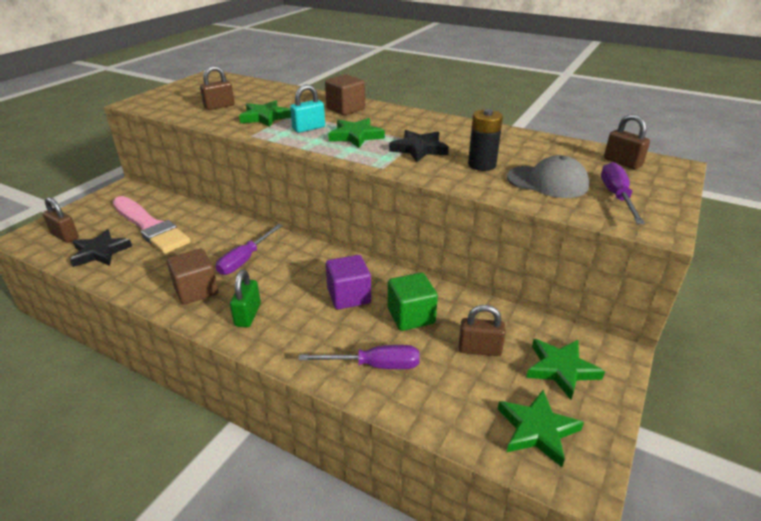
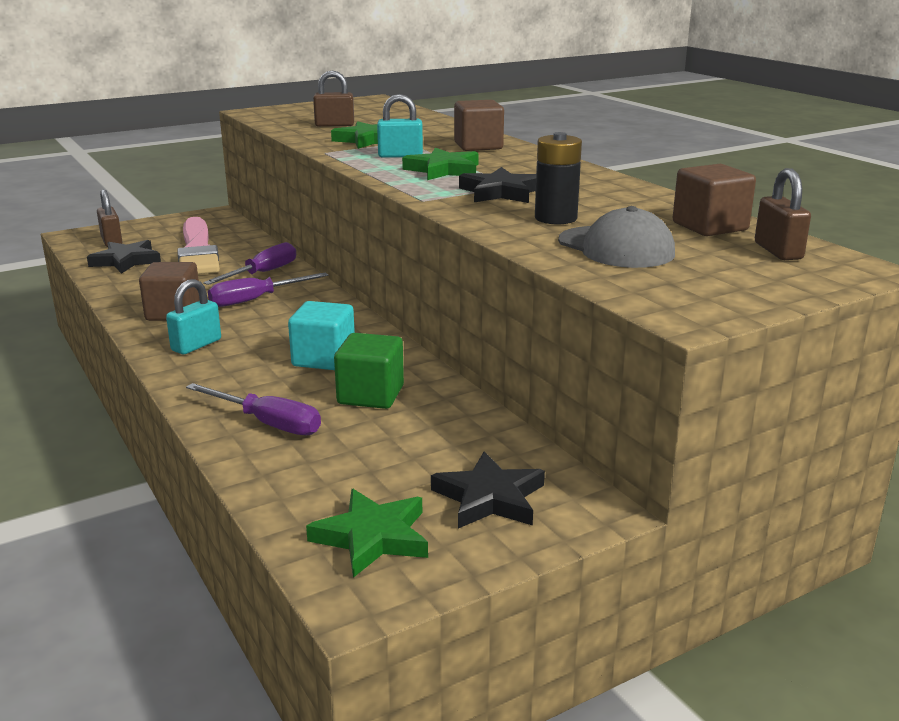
camera: 30 degrees right, 10 degrees down
green padlock [230,269,261,327] -> turquoise padlock [166,279,221,354]
purple cube [326,255,371,310] -> turquoise cube [288,301,355,370]
brown padlock [459,305,506,356] -> none
green star [526,339,605,399] -> black star [431,452,545,528]
purple screwdriver [601,162,645,224] -> purple screwdriver moved to [203,242,296,285]
none -> brown cube [673,164,756,236]

